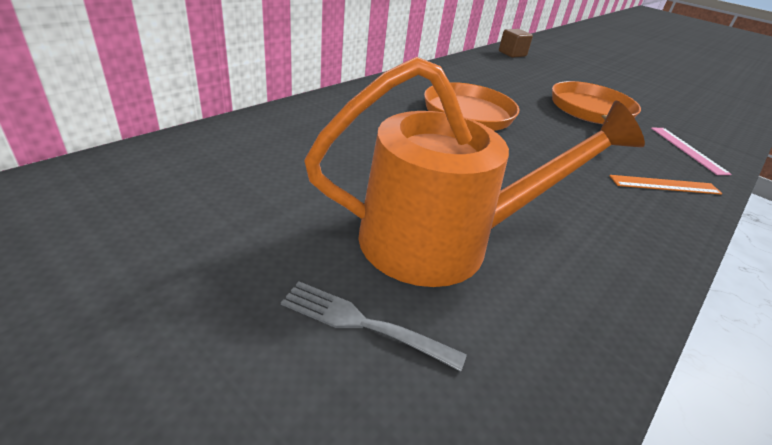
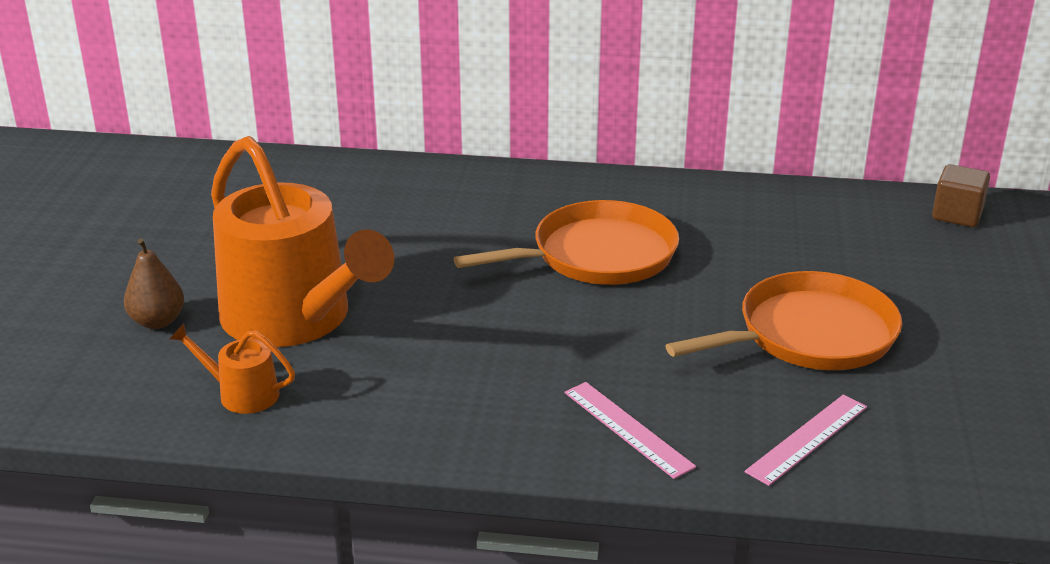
camera: 60 degrees right, 5 degrees down
grey fork [281,281,467,371] -> brown pear [124,239,184,329]
orange ruler [609,175,722,195] -> pink ruler [564,382,696,479]
none -> orange watering can [169,323,295,414]

